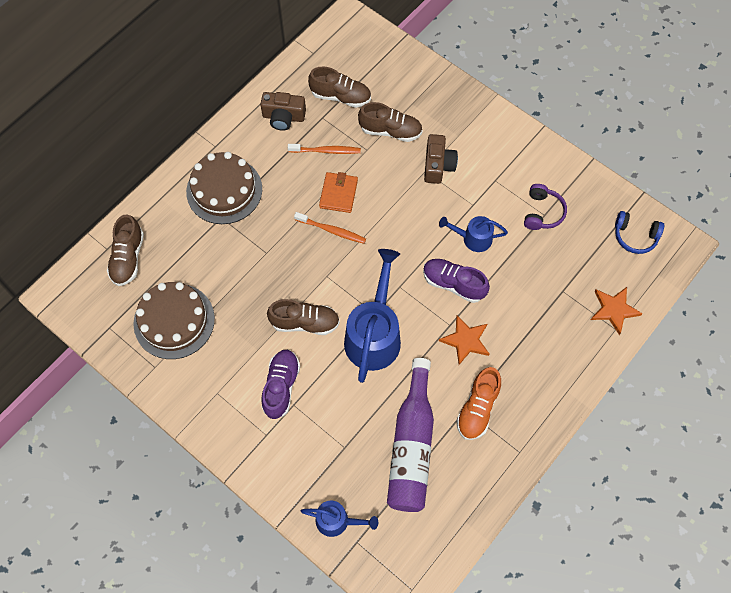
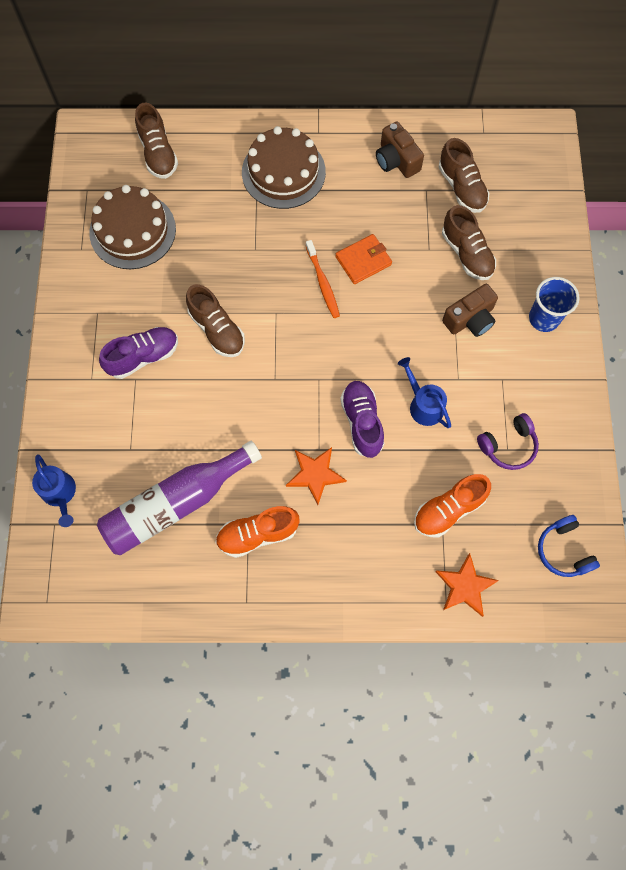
camera: 50 degrees right, 5 degrees up
brown shoe [107,214,144,286] -> brown shoe turned 75 degrees counterclockwise [135,103,178,179]
orange toothbrush [288,144,361,154] -> none
blue watering can [344,249,401,383] -> none
none -> orange shoe [414,474,491,537]
none -> blue cup [529,277,580,332]

